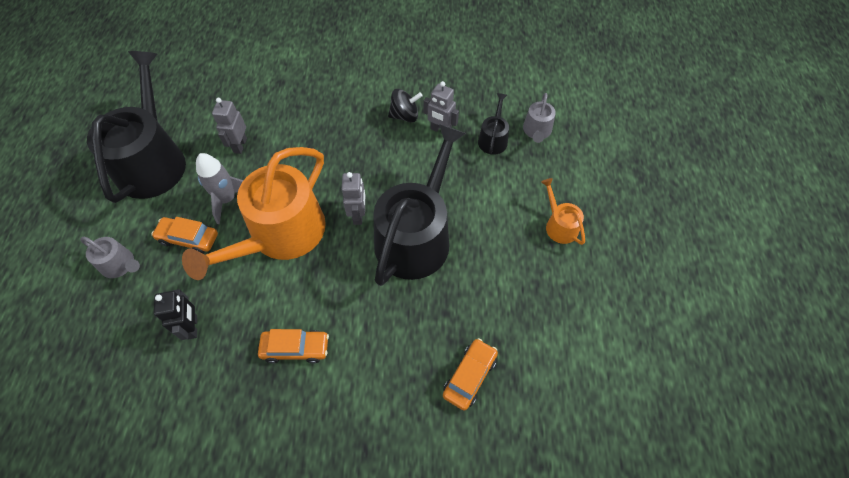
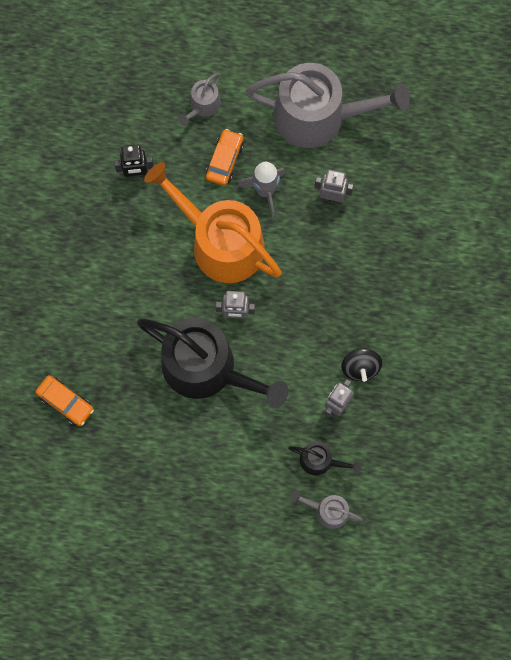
camera: 95 degrees right, 15 degrees up
black watering can [87,51,186,203] -> grey watering can [246,63,410,148]
orange car [258,329,329,364] -> none
orange watering can [541,178,585,245] -> none

